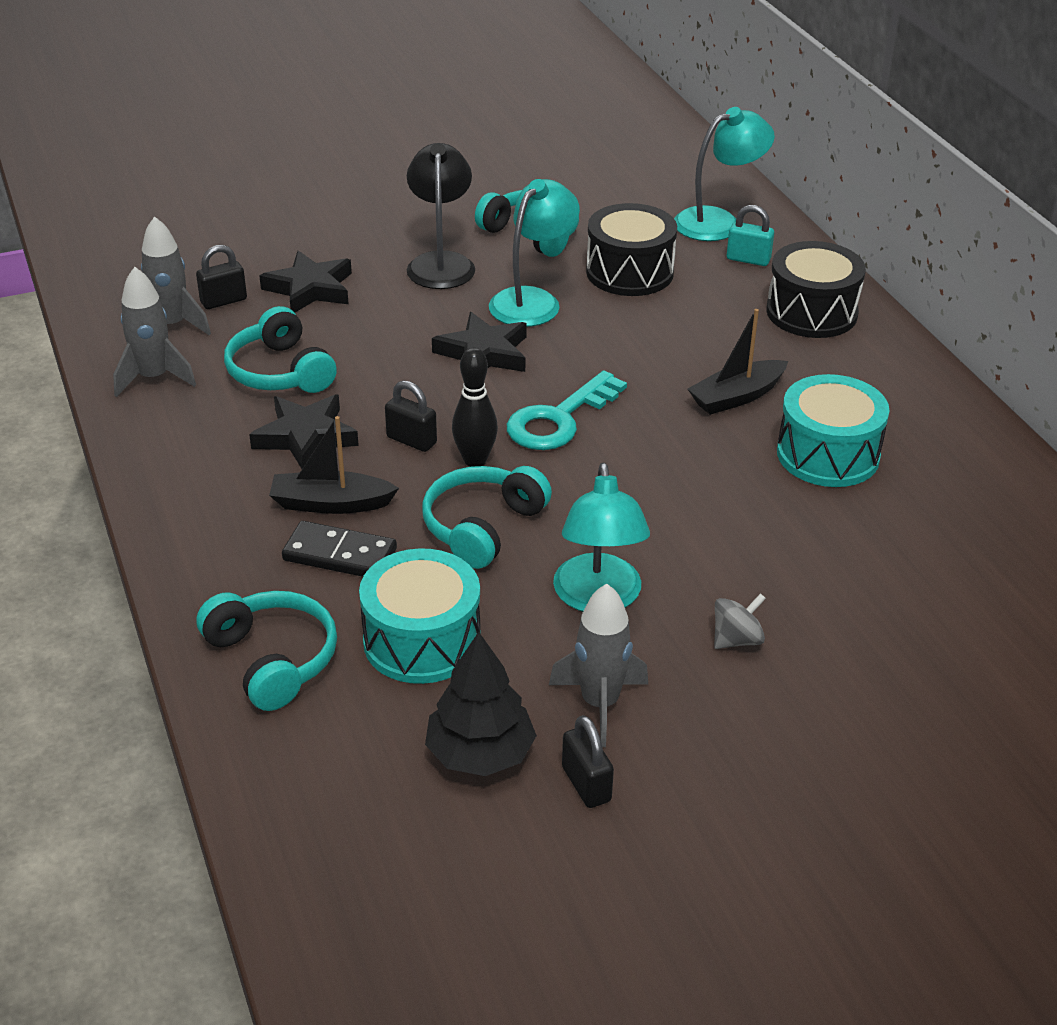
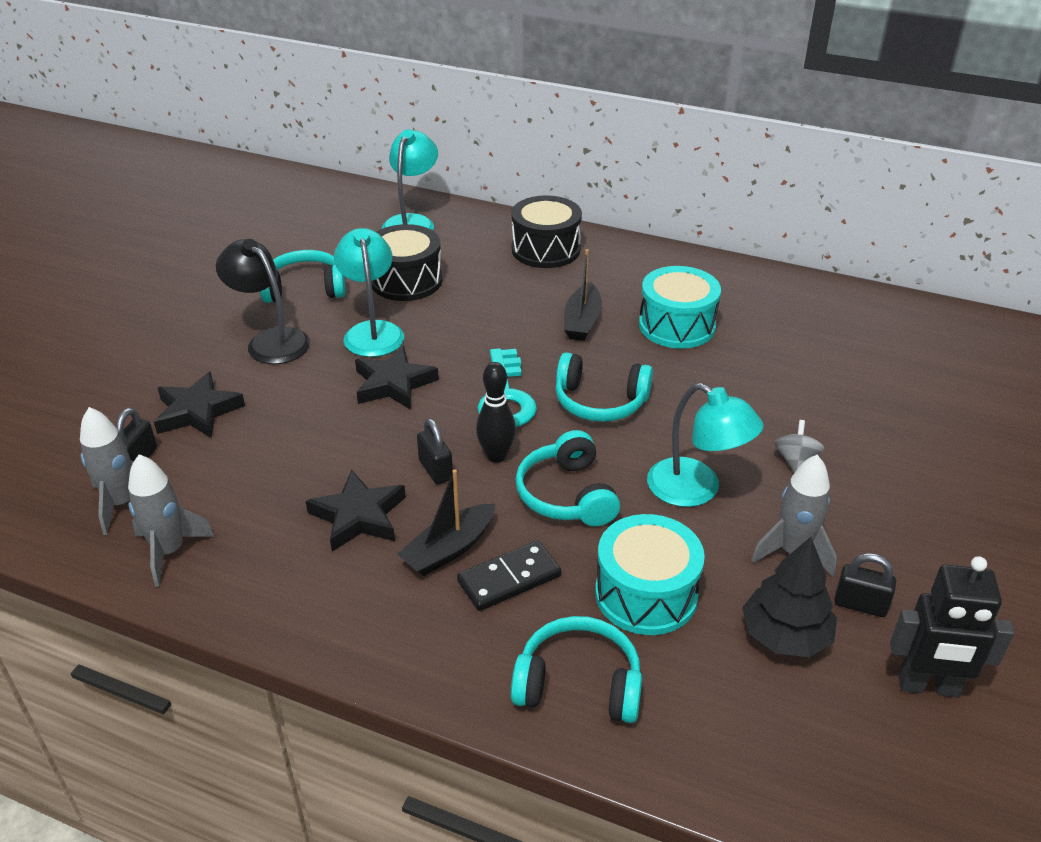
camera: 45 degrees left, 0 degrees up
turquoise headphones [224,306,337,393] -> turquoise headphones moved to [555,352,653,422]
black padlock [385,380,437,452] -> black padlock turned 75 degrees clockwise [417,418,453,484]
turquoise padlock [727,205,774,266] -> none
none -> black robot [890,556,1014,697]

